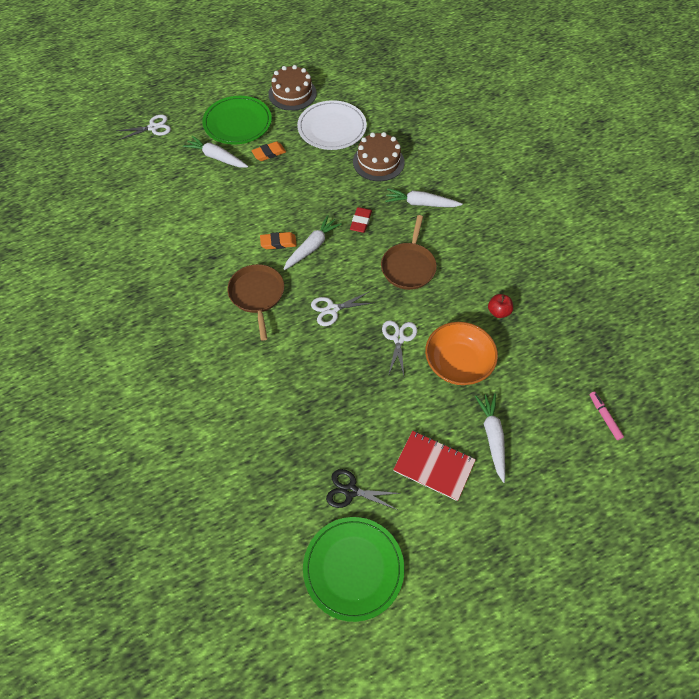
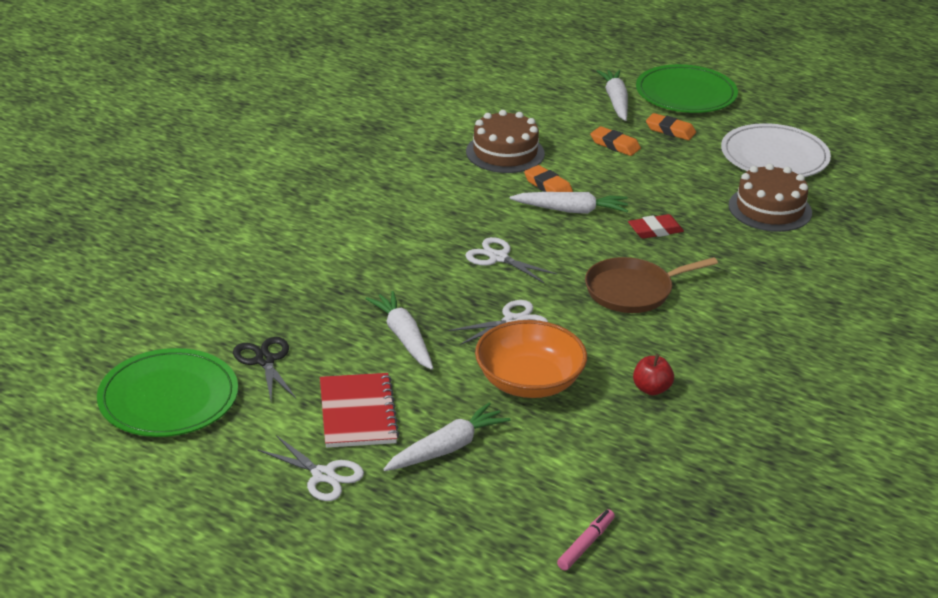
camera: 55 degrees right, 25 degrees down
white scissors [117,115,171,140] -> white scissors moved to [258,435,364,501]
brown pan [227,264,284,341] -> none
brown cake [268,65,317,111] -> brown cake moved to [466,110,545,173]
white carrot [385,188,463,207] -> white carrot moved to [366,291,433,370]
none -> orange eraser [590,126,641,156]

